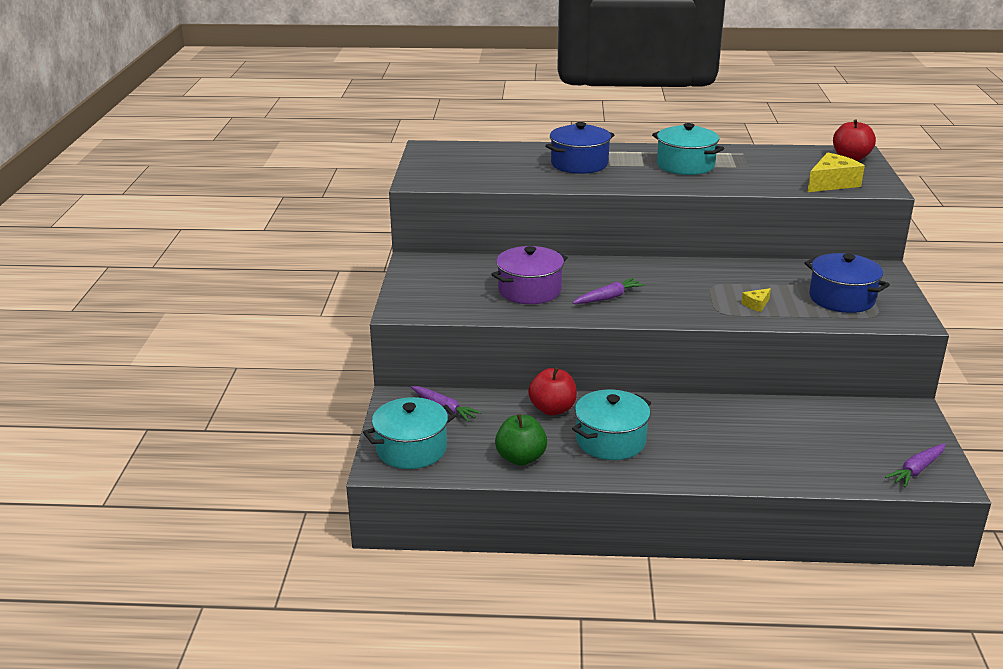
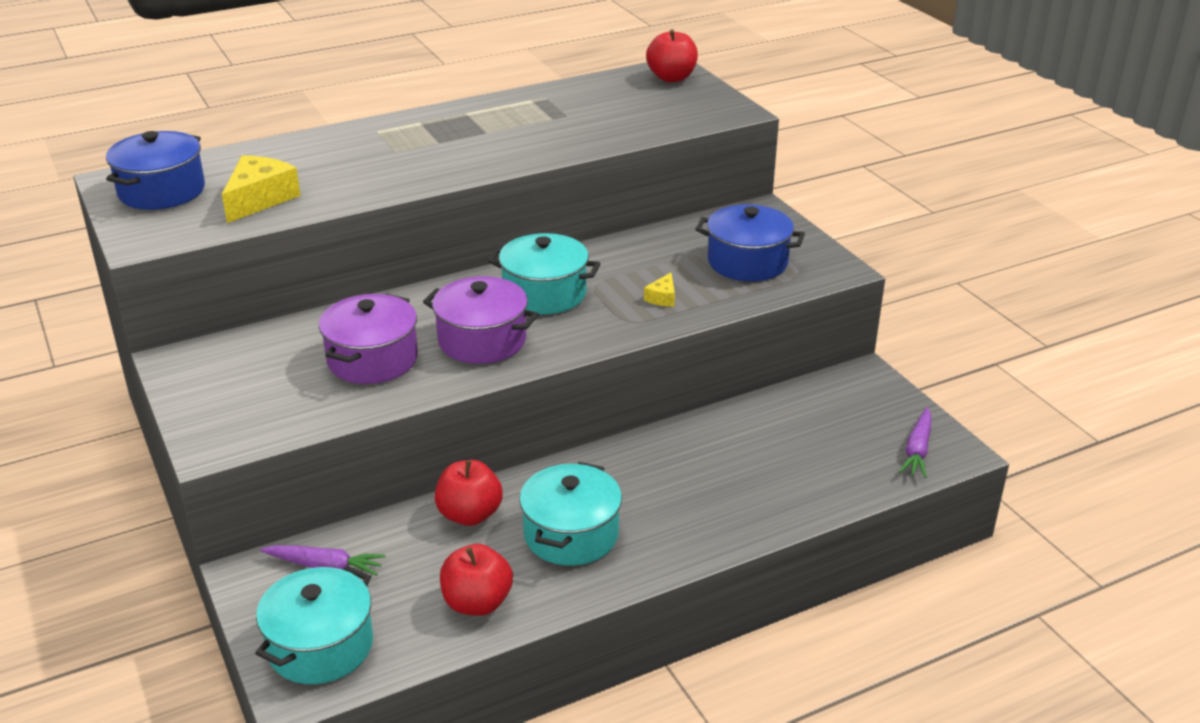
camera: 30 degrees left, 5 degrees up
green apple [495,414,547,466] -> red apple [440,544,513,616]
blue pot [545,122,614,174] -> blue pot moved to [106,131,205,210]
purple carrot [572,278,645,304] -> purple pot [423,276,539,364]
turquoise pot [652,123,724,175] -> turquoise pot moved to [488,233,601,315]
yellow cheese [808,152,865,192] -> yellow cheese moved to [222,155,301,223]

